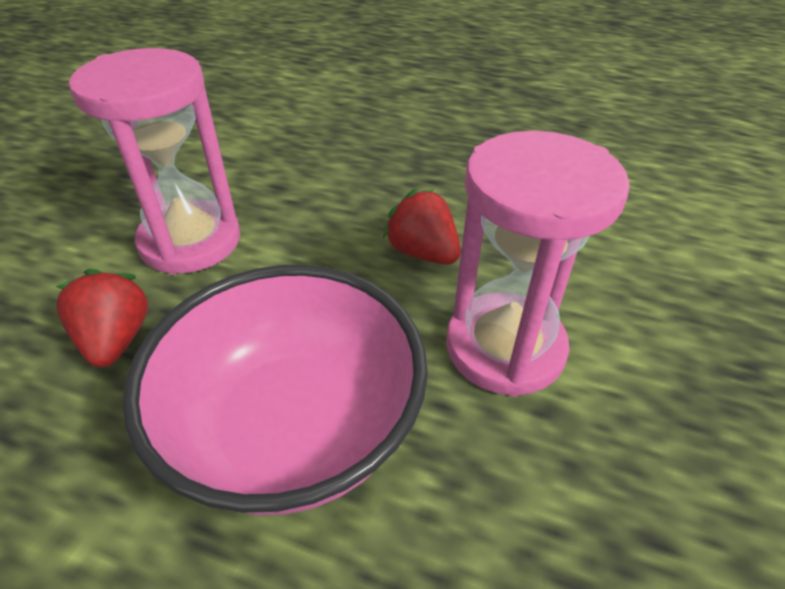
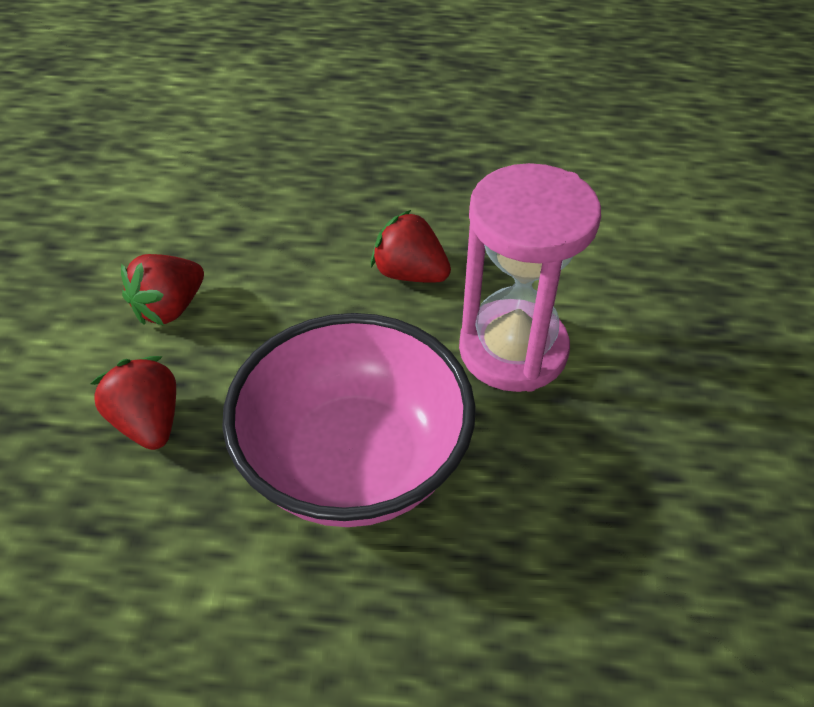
camera: 15 degrees left, 5 degrees up
pink hourglass [69,48,240,275] -> red strawberry [121,254,204,326]

